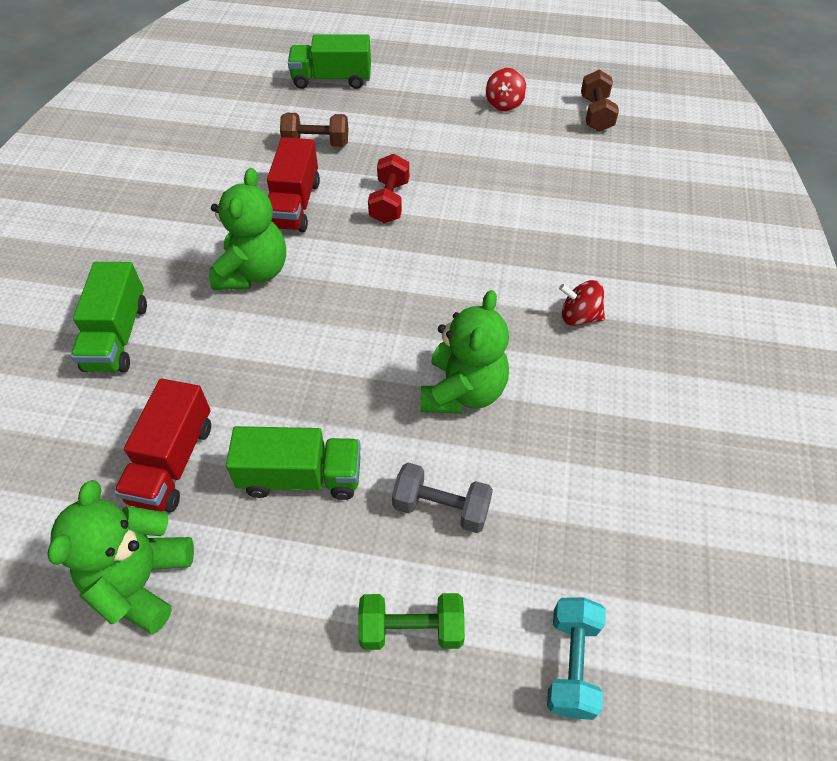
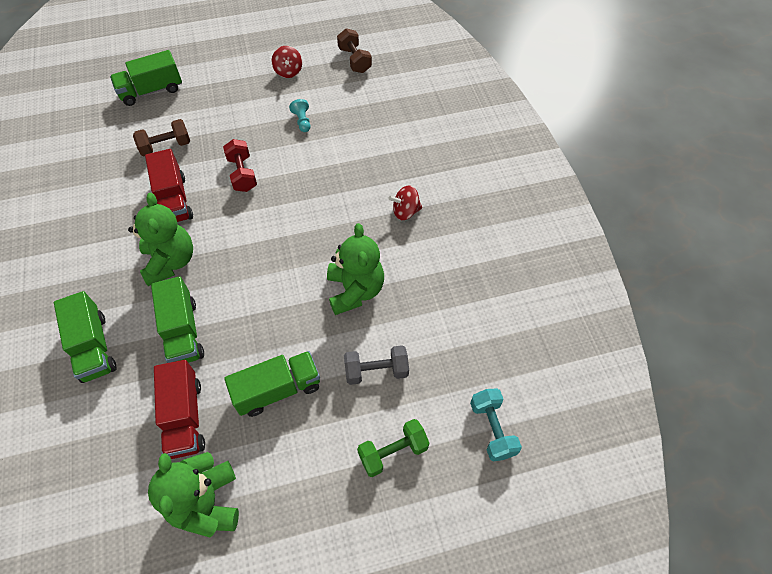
camera: 25 degrees left, 5 degrees up
none -> green truck [151,276,204,363]
none -> turquoise pawn [289,99,310,132]

